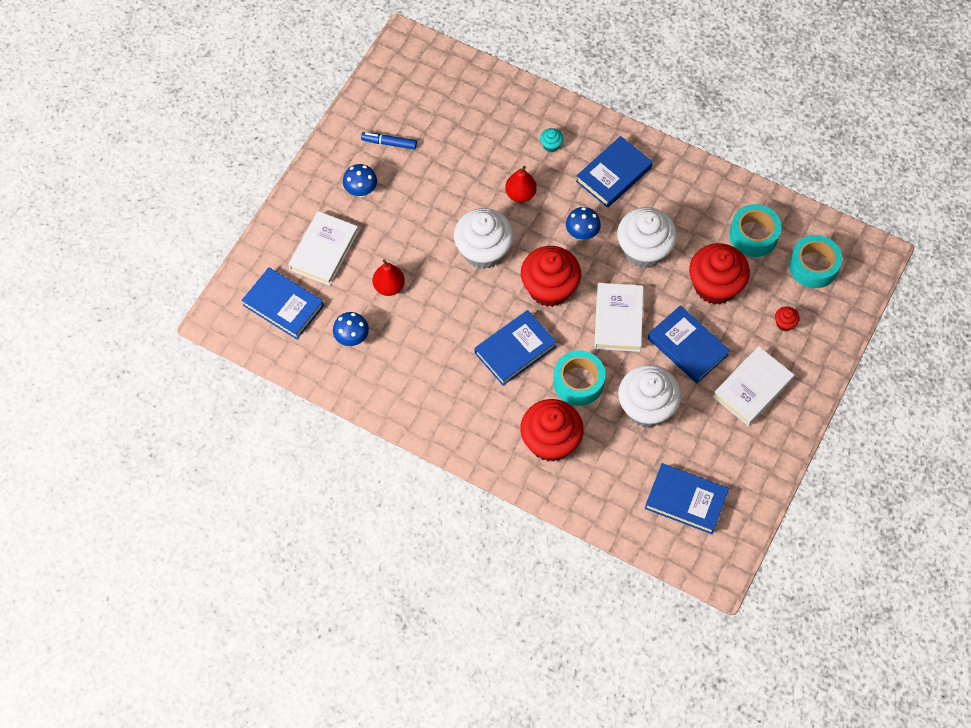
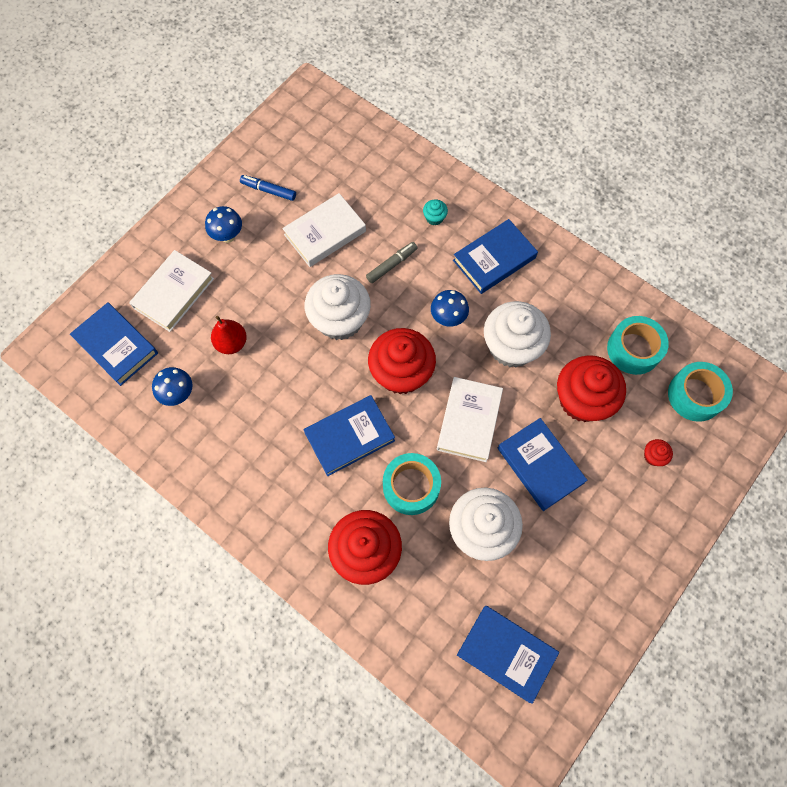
camera: 10 degrees right, 5 degrees up
red pear [505,166,537,202] -> grey marker [366,242,417,283]
white book [713,346,794,426] -> white book moved to [282,193,366,267]

